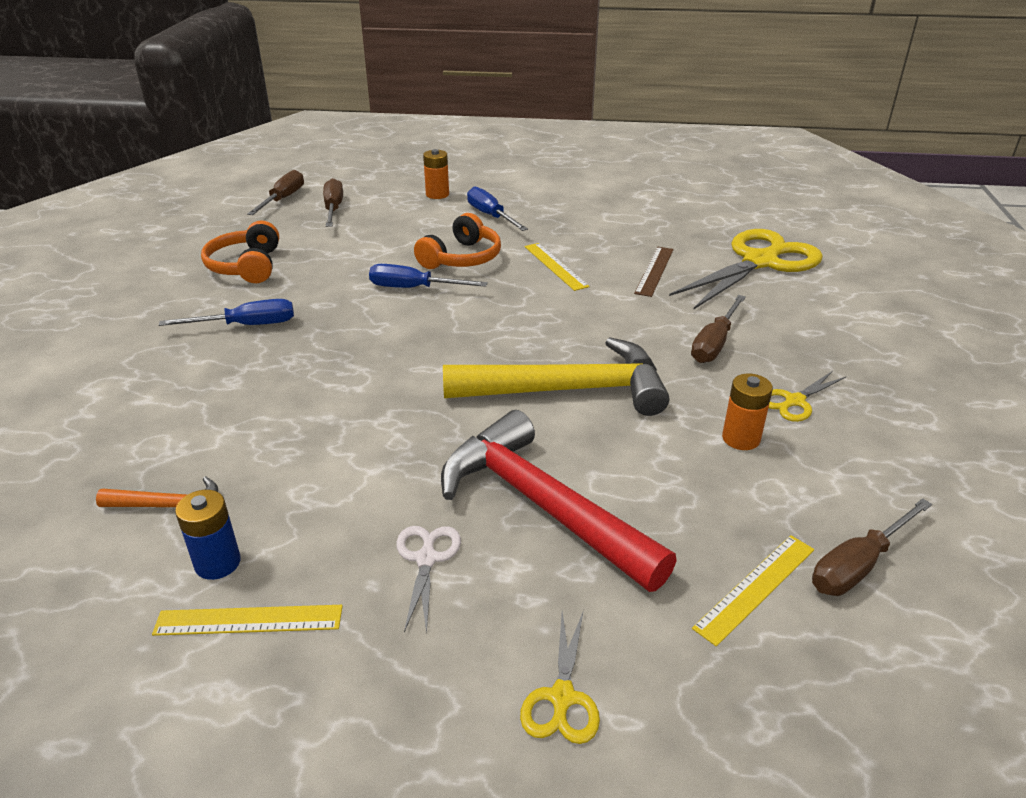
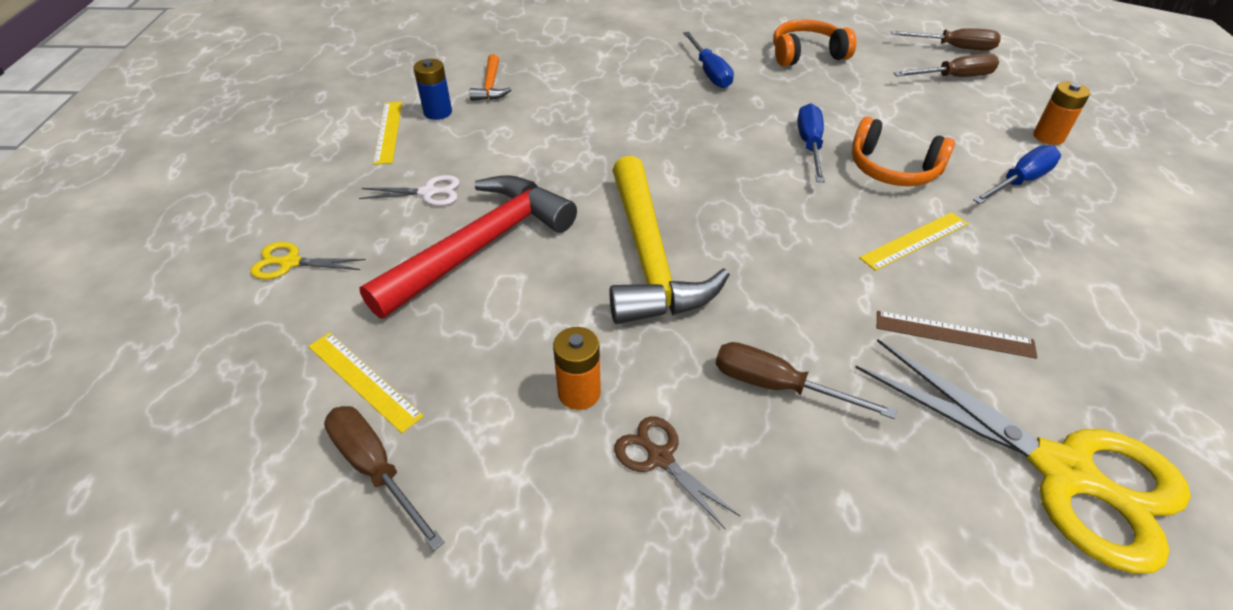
camera: 85 degrees right, 10 degrees up
yellow scissors [769,371,846,422] -> brown scissors [614,416,740,530]

